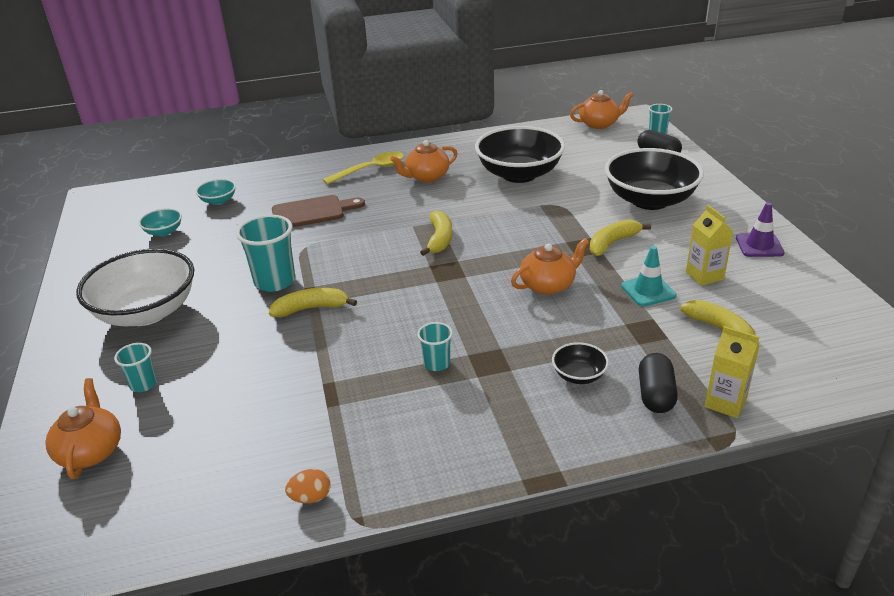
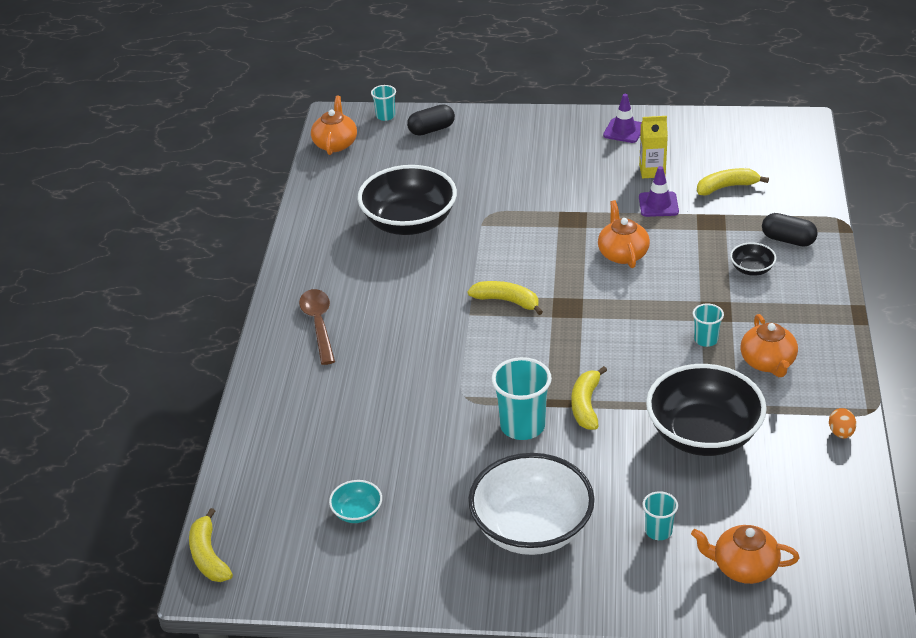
camera: 70 degrees left, 5 degrees up
turquoise bowl [196,179,236,205] -> none
brown cutting board [272,195,365,227] -> none
yellow spoon [323,152,404,185] -> brown spoon [299,289,335,365]
orange teapot [390,140,458,182] -> orange teapot moved to [741,314,798,377]
yellow banana [590,219,651,256] -> yellow banana moved to [189,508,233,582]
black bowl [605,148,704,210] -> black bowl moved to [646,364,767,456]
turquoise traffic cone [621,246,676,307] -> purple traffic cone [639,166,679,217]
yellow carton [705,326,760,418] -> none

